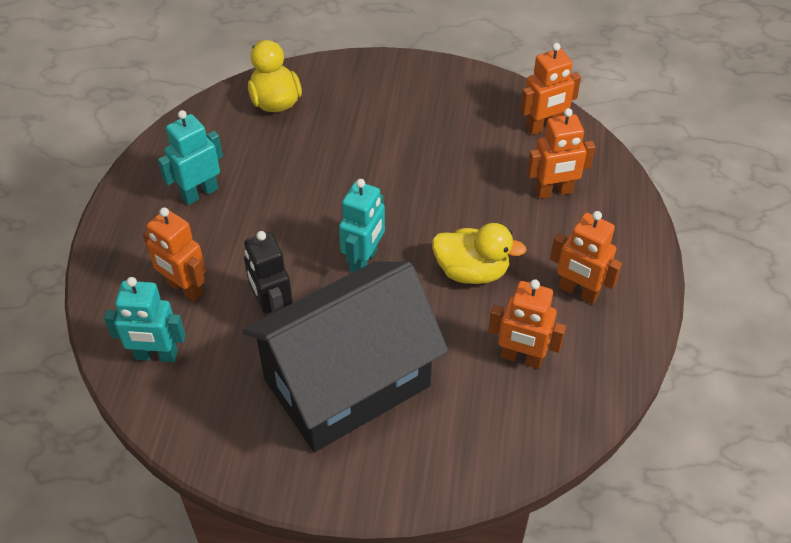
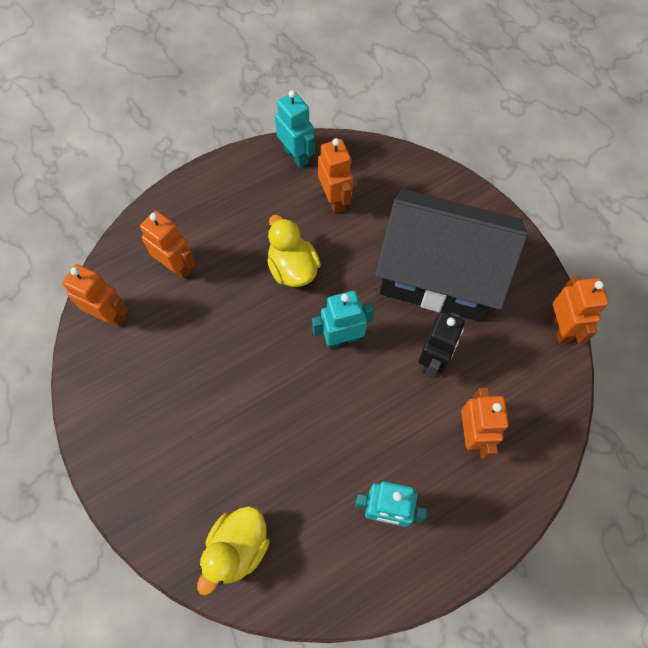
camera: 130 degrees left, 15 degrees up
turquoise robot [104,277,186,362] -> turquoise robot moved to [275,90,315,168]
orange robot [550,211,622,304] -> orange robot moved to [551,276,608,344]

